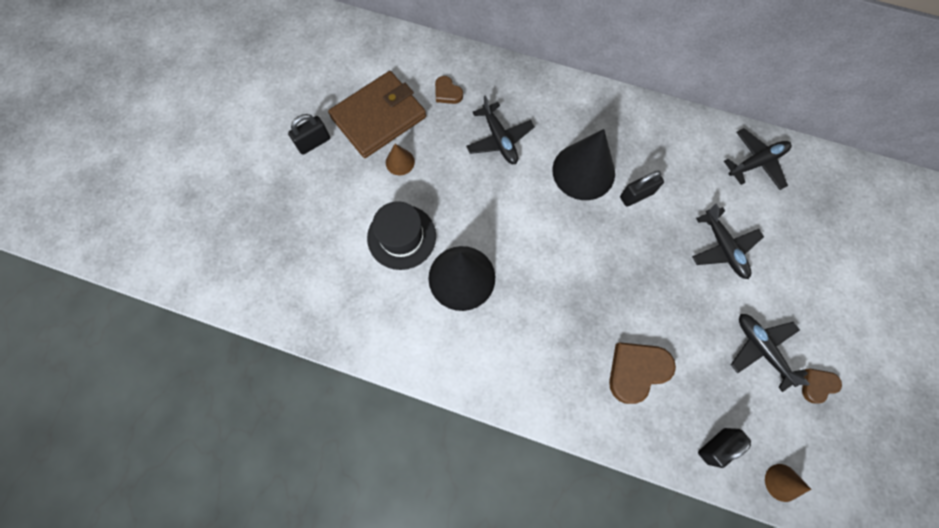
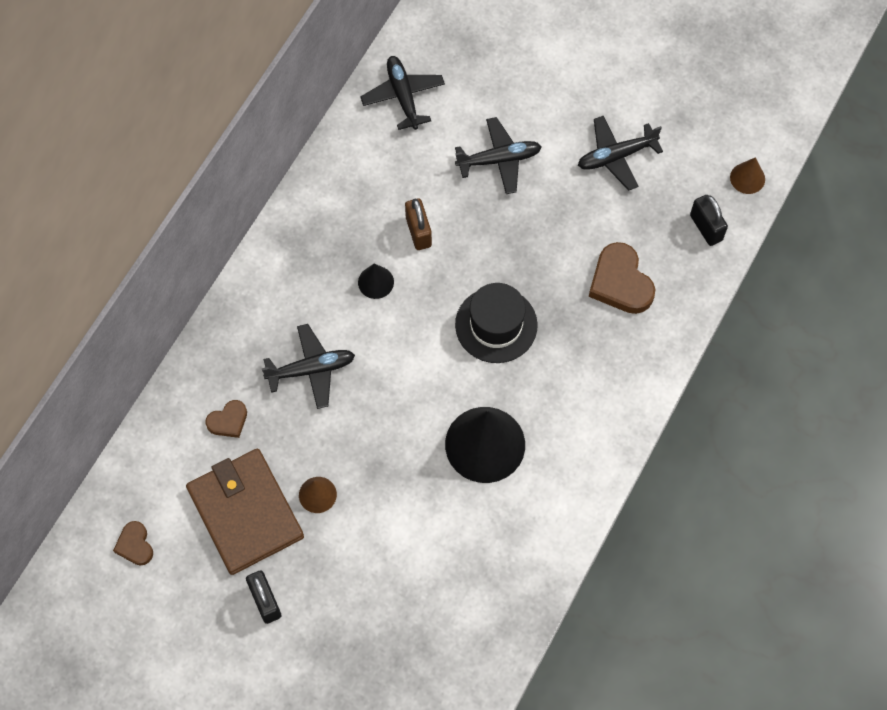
camera: 80 degrees left, 5 degrees down
black hat [367,201,436,270] -> black hat moved to [455,283,538,363]
black cone [552,129,615,200] -> black cone [358,264,394,299], size x0.47
black padlock [620,171,664,207] -> brown padlock [405,198,432,250]
brown heart [802,368,842,403] -> brown heart moved to [113,521,153,566]

